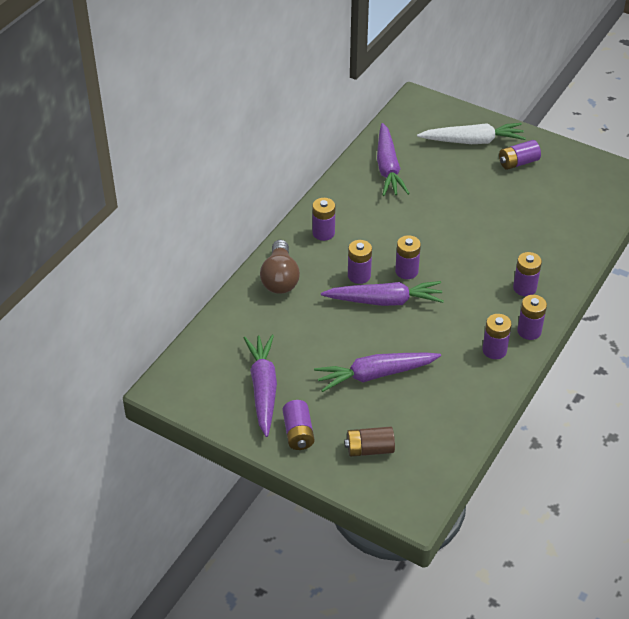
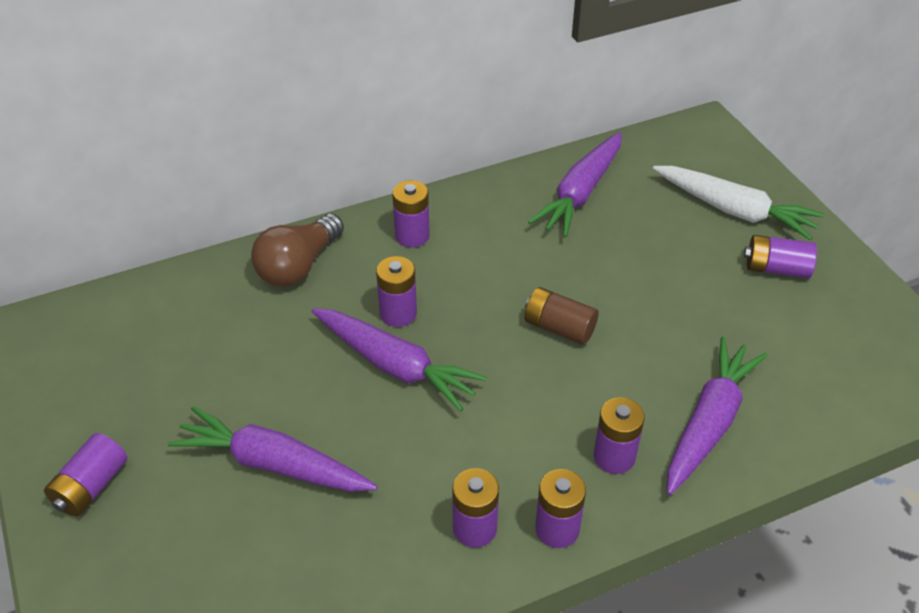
camera: 35 degrees right, 0 degrees up
purple carrot [244,335,277,437] -> purple carrot moved to [667,336,768,495]
brown battery [344,427,395,457] -> brown battery moved to [524,287,598,345]
purple battery [395,235,421,279] -> none

